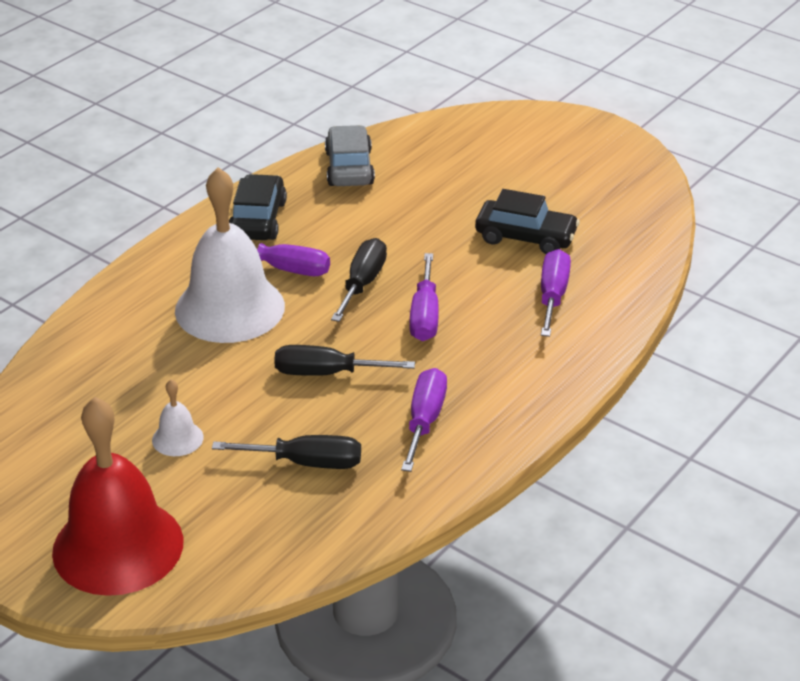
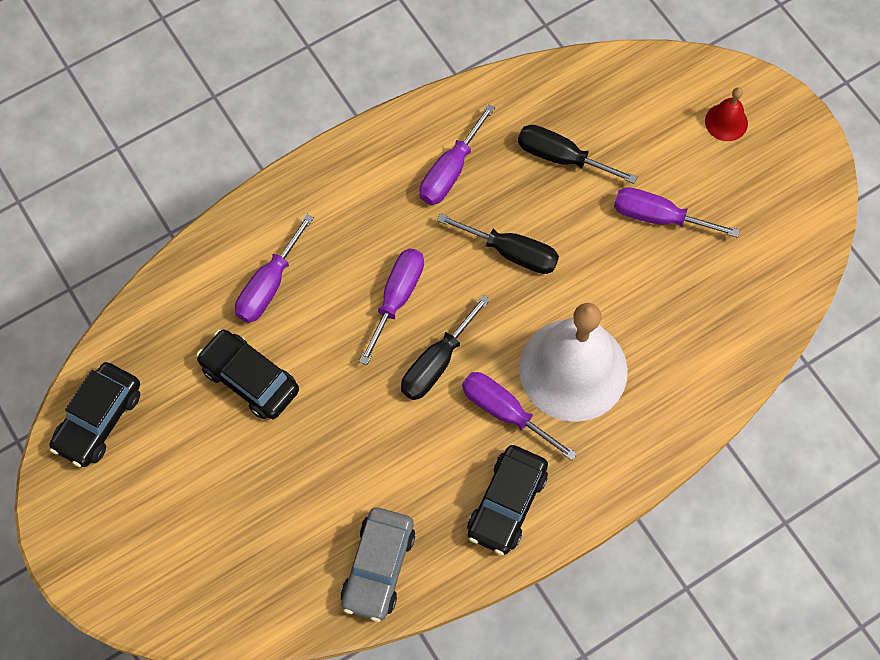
camera: 160 degrees left, 30 degrees up
red bell [52,397,183,596] -> red bell [705,87,748,141], size x0.42
white bell [152,380,204,456] -> purple screwdriver [614,187,740,238]
none -> black car [50,362,140,467]

